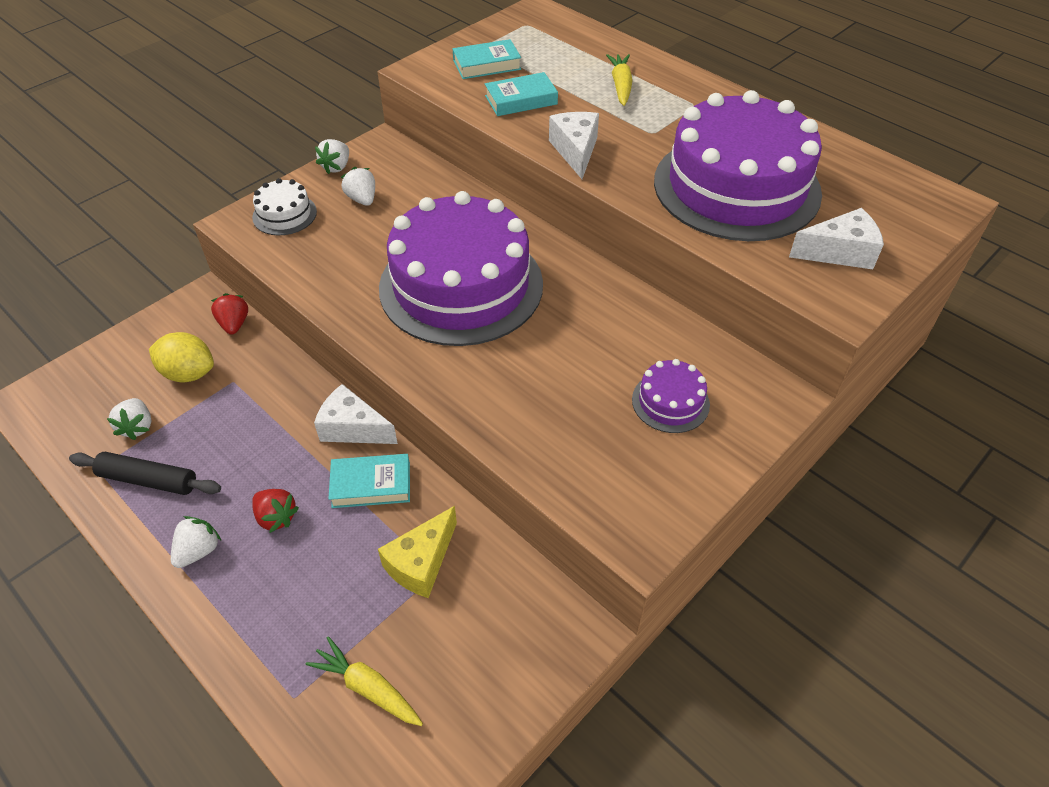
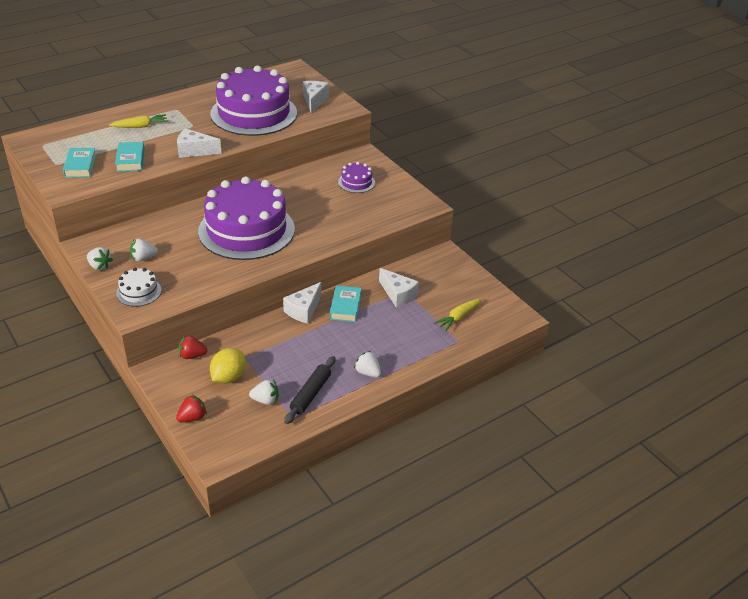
camera: 80 degrees left, 10 degrees down
red strawberry [252,489,299,533] -> red strawberry moved to [176,394,207,422]
yellow cheese [378,506,457,598] -> white cheese [379,268,419,308]
yellow carrot [606,54,633,106] -> yellow carrot turned 150 degrees clockwise [109,114,168,128]

